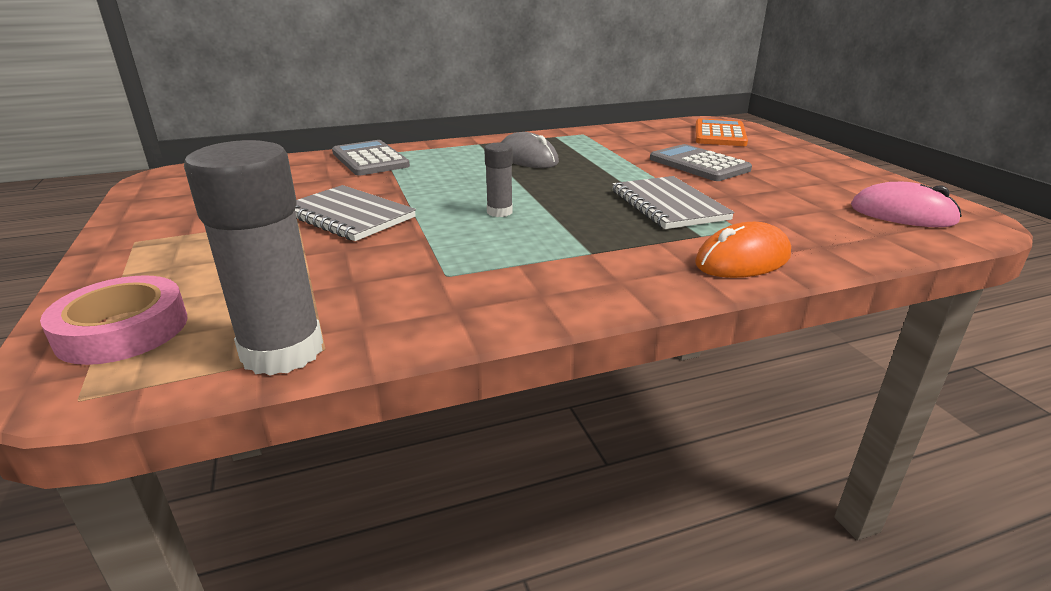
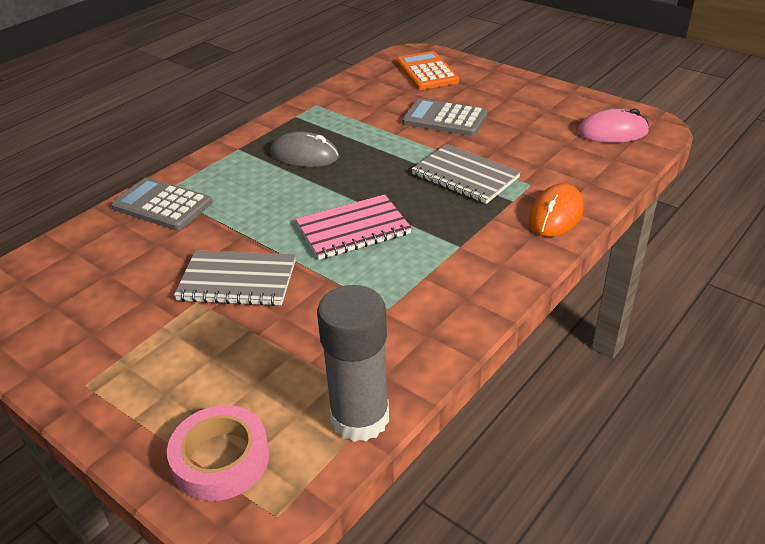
camera: 30 degrees left, 10 degrees up
grey glue stick [484,143,513,217] -> pink notebook [296,194,412,260]

